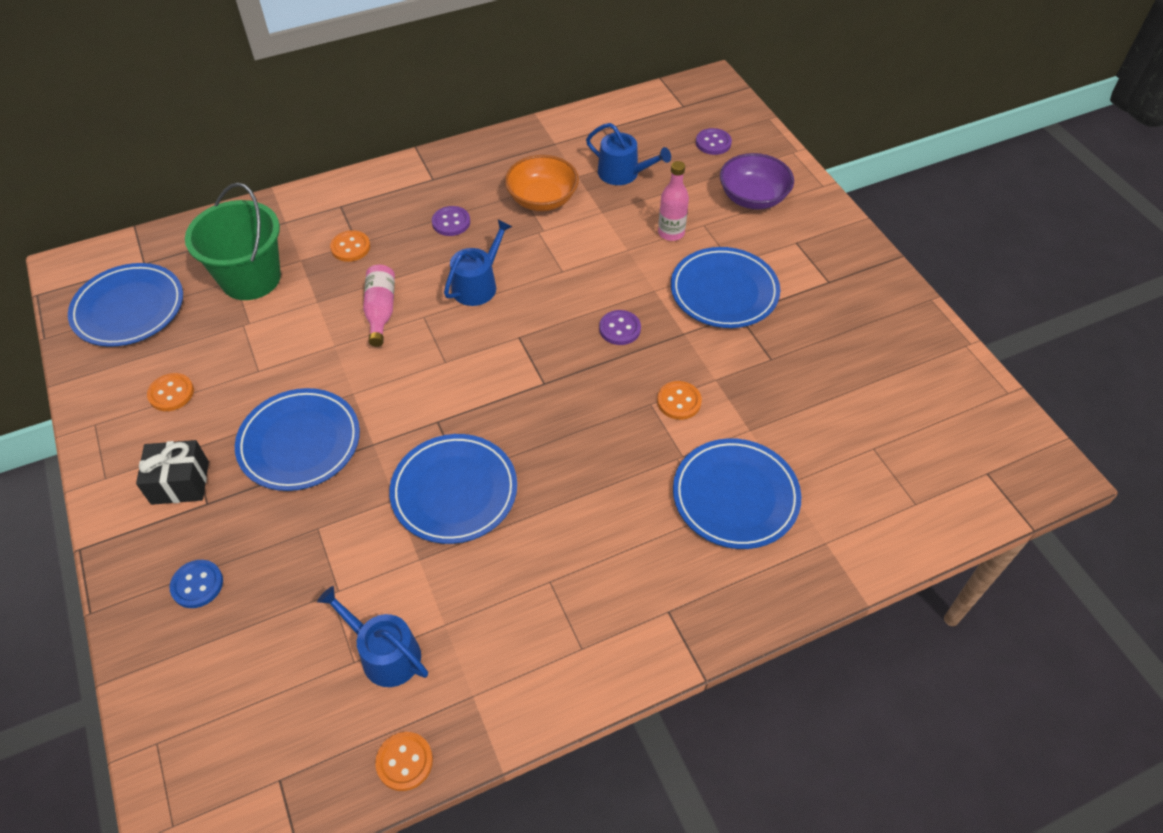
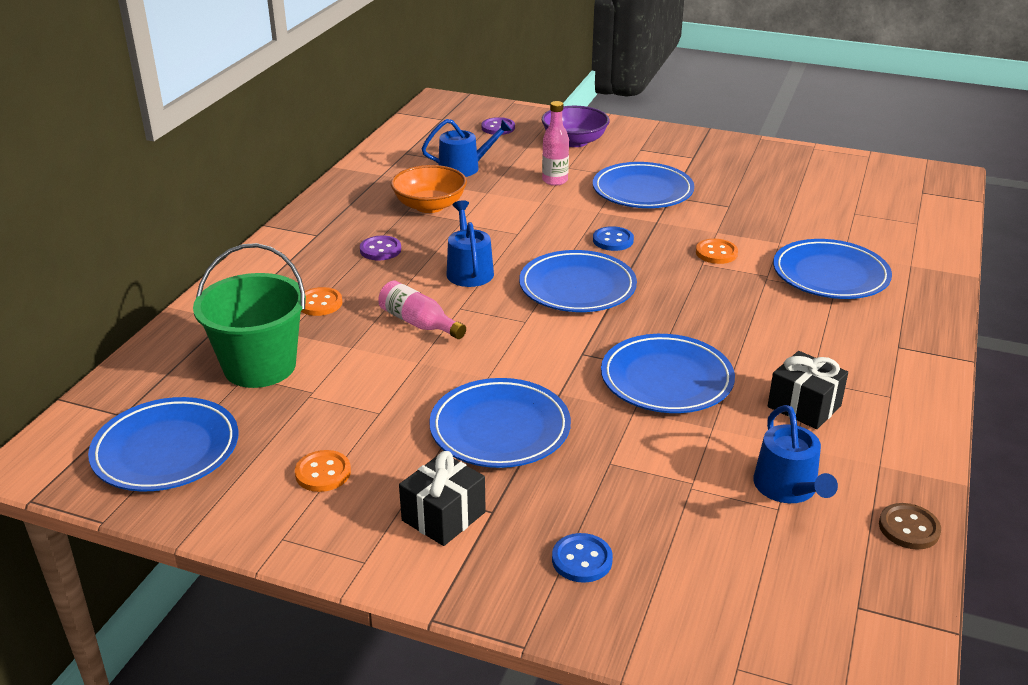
camera: 45 degrees left, 20 degrees down
blue watering can [317,586,428,687] -> blue watering can turned 90 degrees counterclockwise [753,405,838,503]
orange button [375,732,433,791] -> brown button [879,503,941,550]
purple button [599,310,641,345] -> blue button [593,226,634,251]
none -> blue plate [519,250,637,312]
none -> black gift [768,351,848,429]

